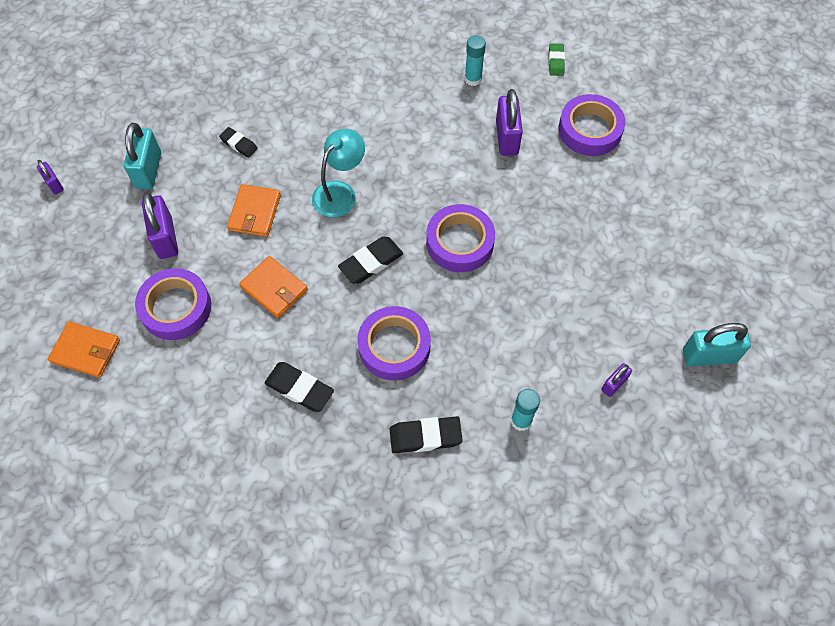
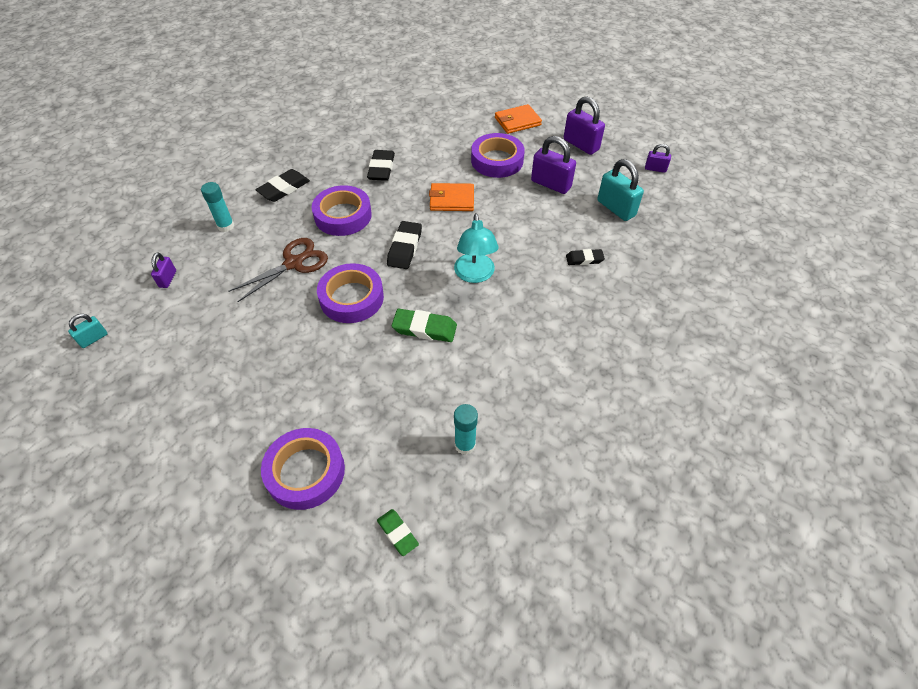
camera: 140 degrees right, 10 degrees down
orange wallet [227,184,281,237] -> none
black eraser [264,362,334,412] -> black eraser turned 75 degrees counterclockwise [367,150,395,181]
purple padlock [496,89,523,156] -> purple padlock moved to [564,96,605,155]
turquoise padlock [683,323,751,366] -> turquoise padlock [68,314,108,348], size x0.55
none -> brown scissors [228,238,328,302]
none -> green eraser [392,309,457,342]

